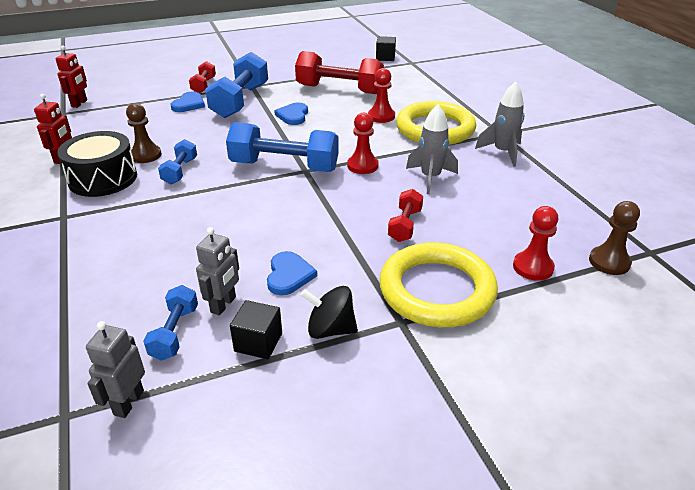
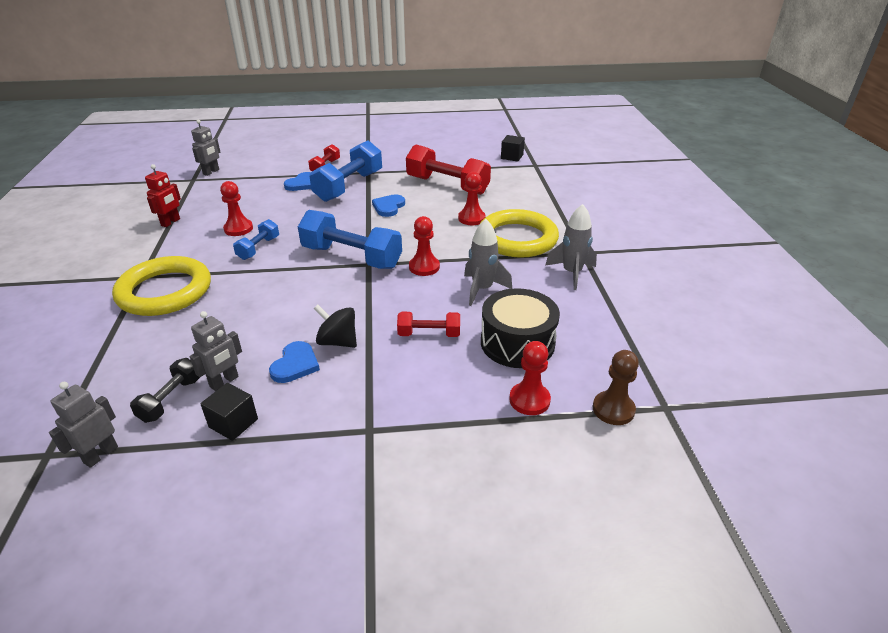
camera: 15 degrees right, 0 degrees up
red robot [56,46,87,108] -> grey robot [191,120,220,176]
black drum [57,131,137,197] -> black drum moved to [481,288,560,368]
brown pawn [126,103,162,163] -> red pawn [220,181,253,236]
blue dumbbell [143,285,198,361] -> black dumbbell [130,358,200,423]
black spinning top [301,286,358,339] -> black spinning top moved to [314,305,357,348]
yellow ring [379,242,498,327] -> yellow ring moved to [112,256,211,316]
red dumbbell [388,189,423,242] -> red dumbbell turned 60 degrees clockwise [397,312,460,337]

